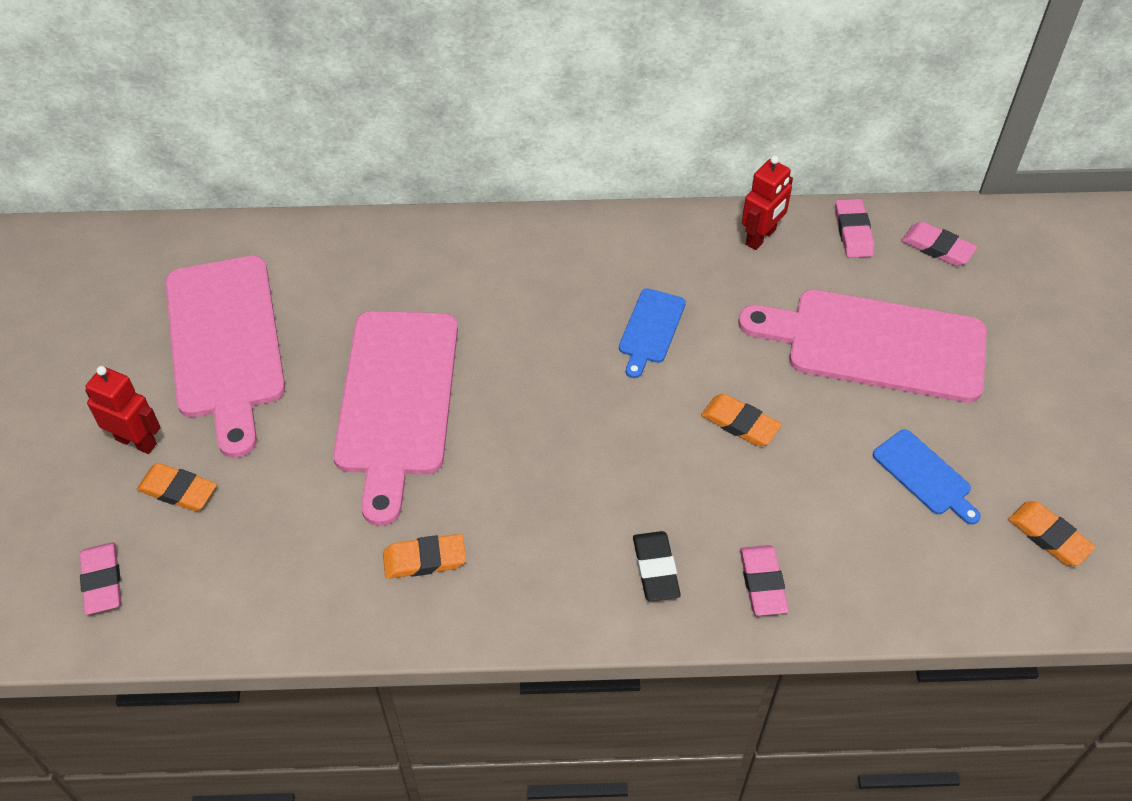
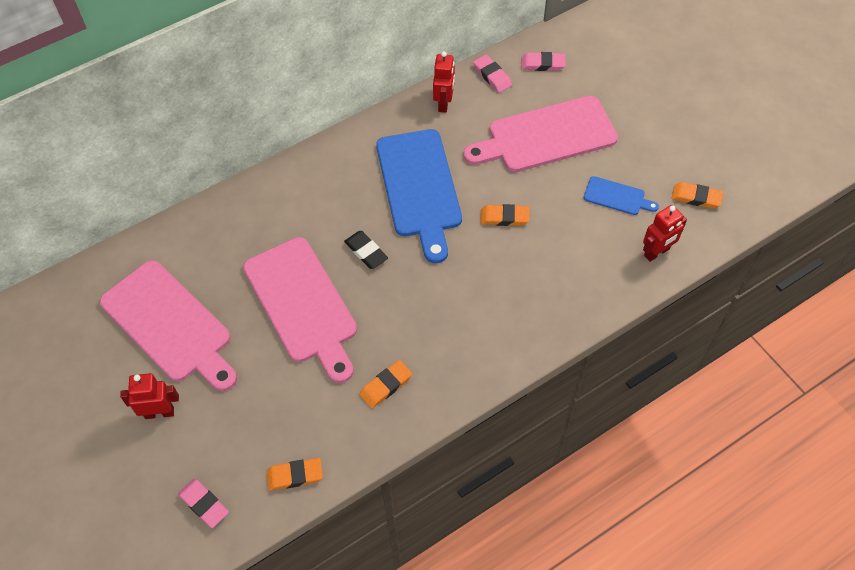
camera: 30 degrees left, 5 degrees up
orange eraser [137,463,217,511] -> orange eraser moved to [266,458,323,491]
blue cutting board [619,288,686,378] -> blue cutting board [376,129,462,263], size x2.17
black eraser [633,531,681,601] -> black eraser moved to [344,231,388,269]
pink eraser [740,545,789,616] -> none
none -> red robot [643,205,687,262]

